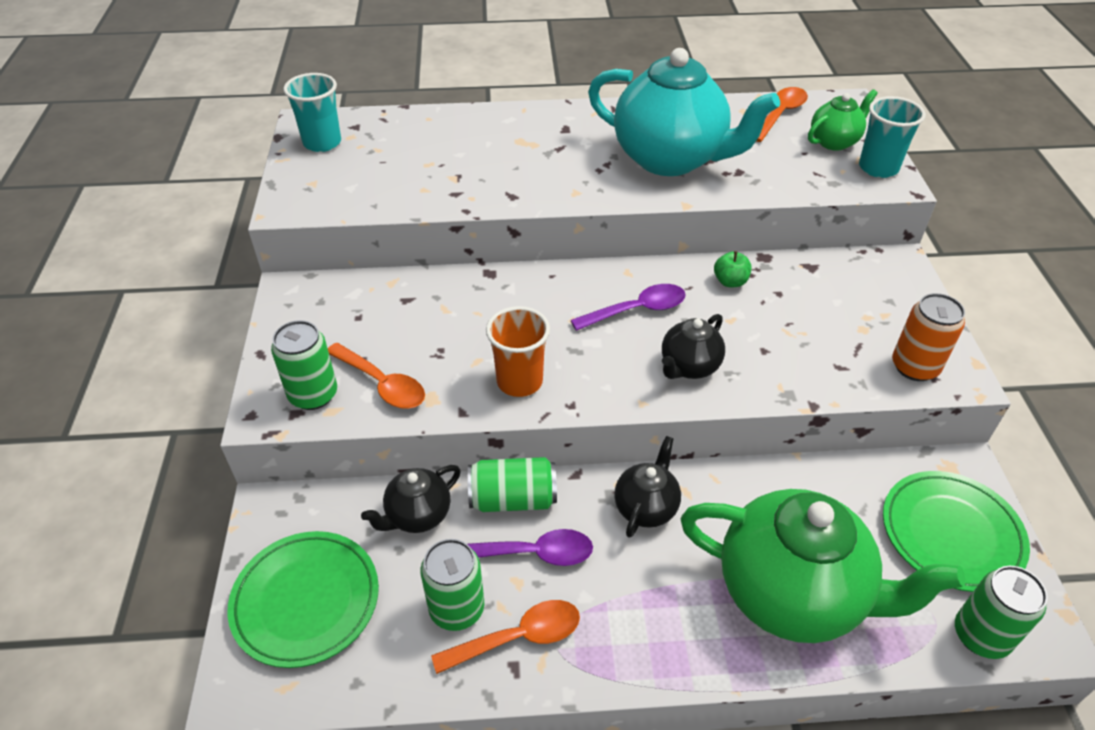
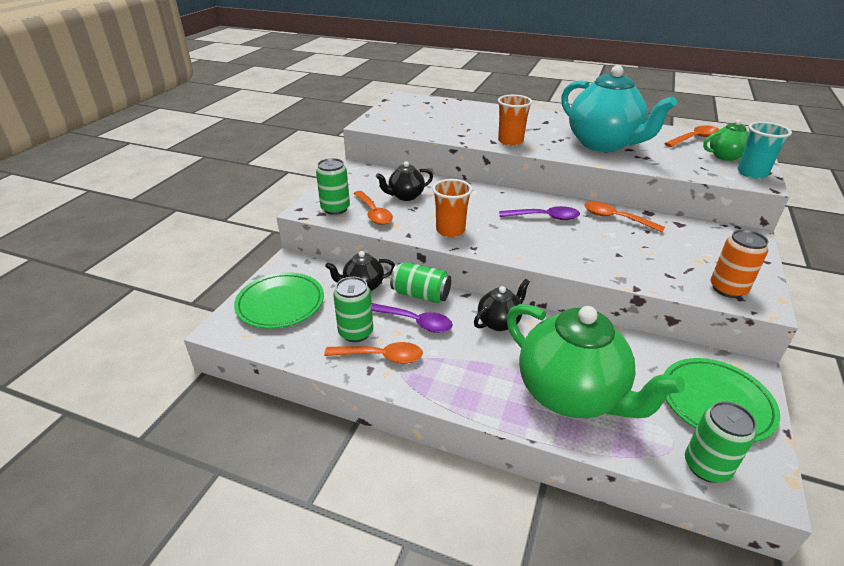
camera: 25 degrees right, 10 degrees down
turquoise cup [283,73,341,152] -> none
black teapot [662,314,725,379] -> black teapot moved to [376,161,433,201]
green apple [714,251,751,287] -> orange spoon [584,201,665,232]
none -> orange cup [498,95,532,146]

